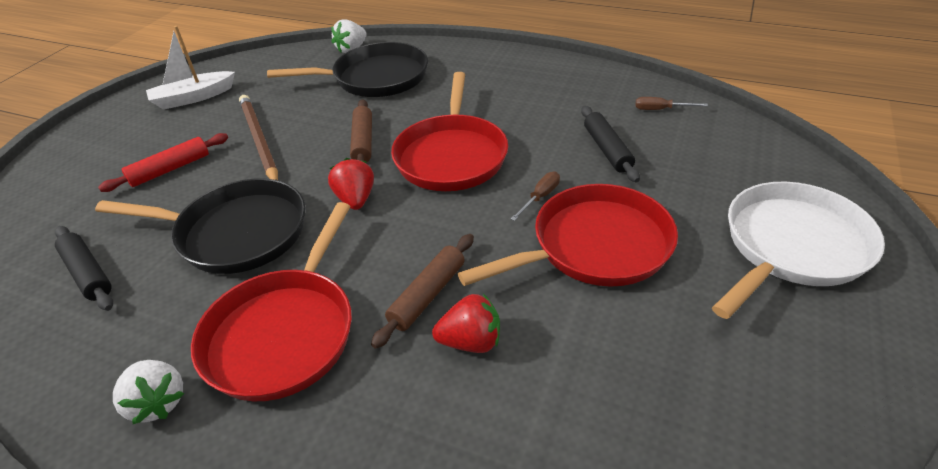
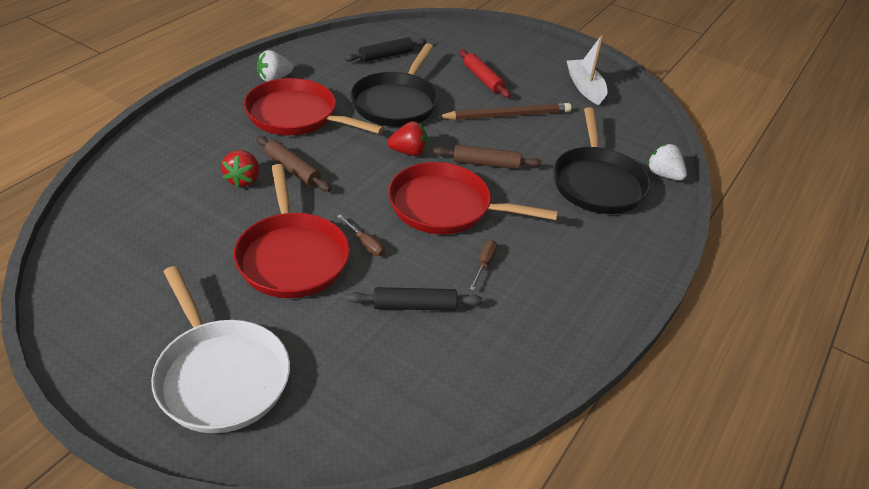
camera: 95 degrees right, 0 degrees up
brown screwdriver [635,97,708,110] -> brown screwdriver moved to [470,240,497,290]

